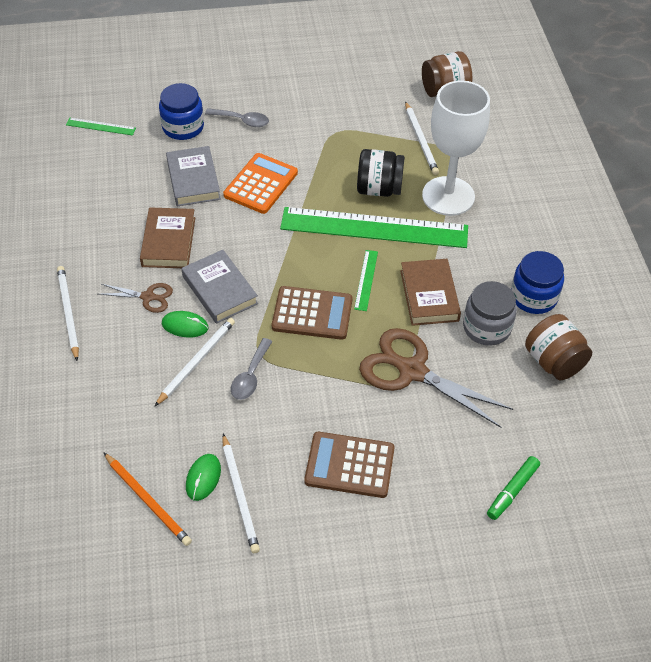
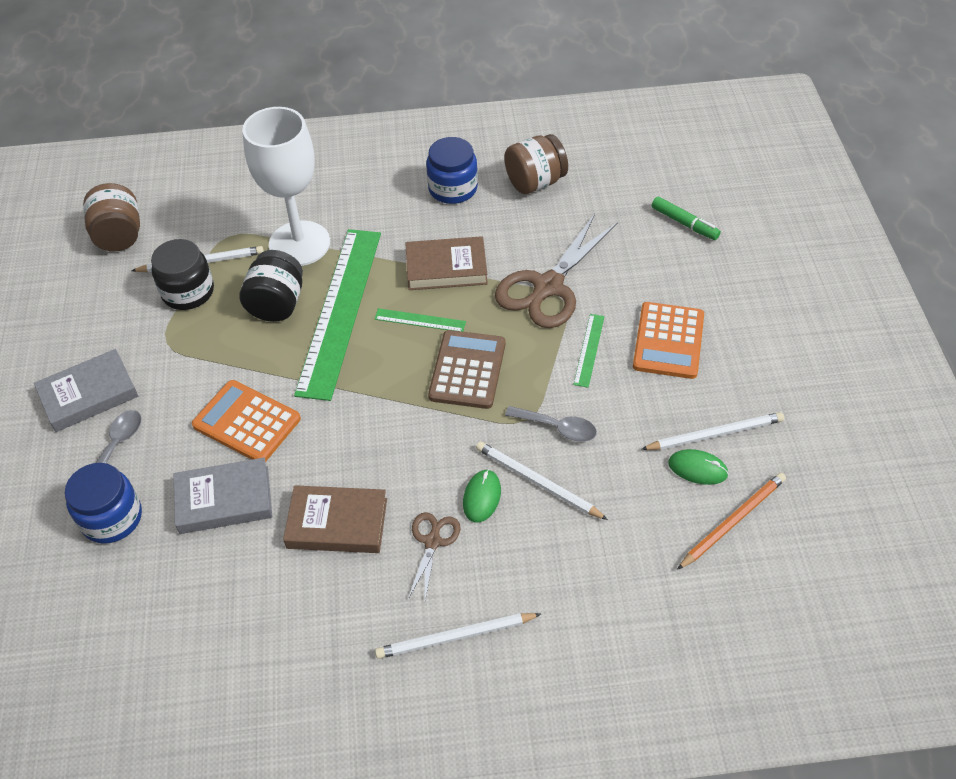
camera: 85 degrees left, 0 degrees up
green ruler [66,118,136,136] -> green ruler moved to [573,314,605,388]
grey book [182,250,258,324] -> grey book moved to [34,349,138,432]
brown calculator [304,432,395,498] -> orange calculator [633,302,704,379]
grey jar [463,281,517,346] -> none
none -> black jar [151,239,214,310]

